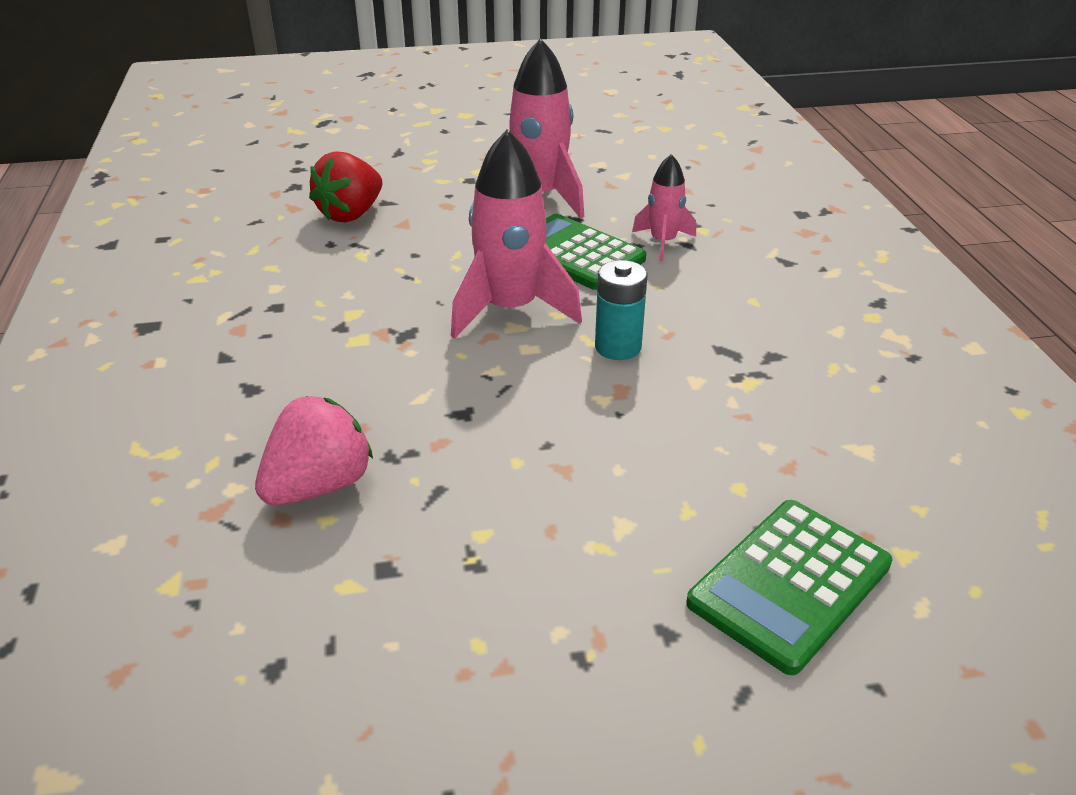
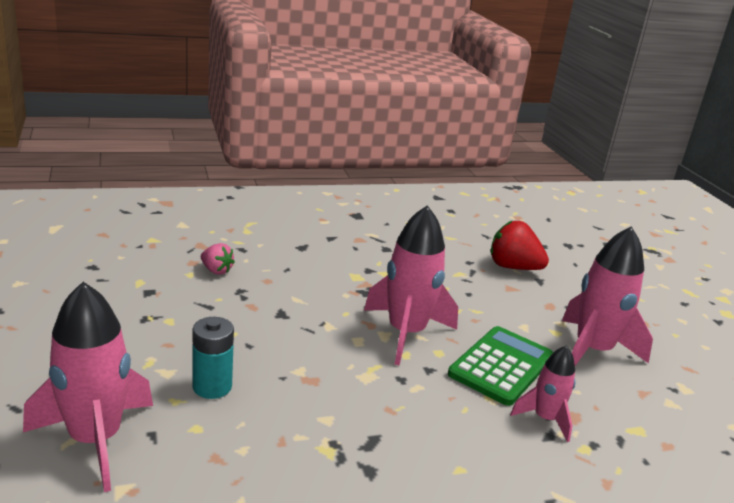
camera: 80 degrees right, 10 degrees down
pink strawberry [255,396,373,505] -> pink strawberry [201,243,235,275], size x0.57
turquoise battery [595,260,647,360] -> turquoise battery moved to [192,317,234,399]
green calculator [686,500,893,675] -> pink rocket [23,282,153,492]

